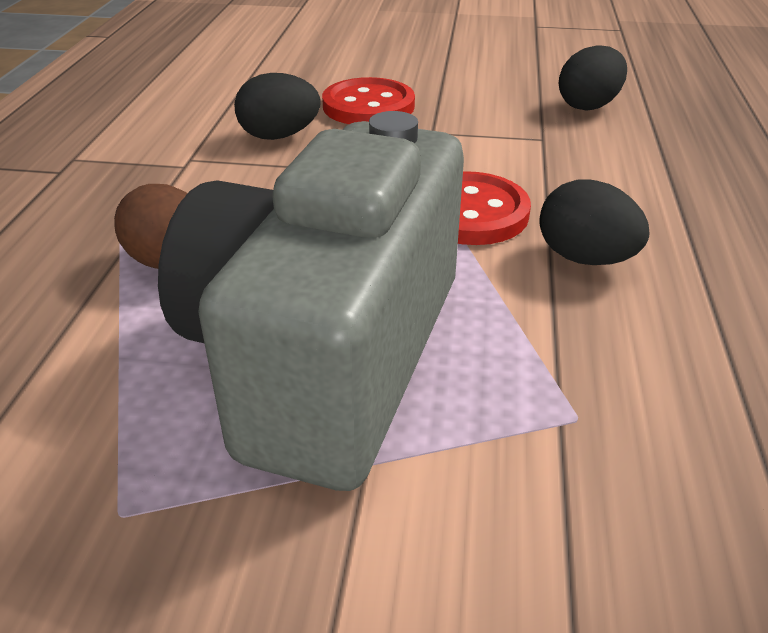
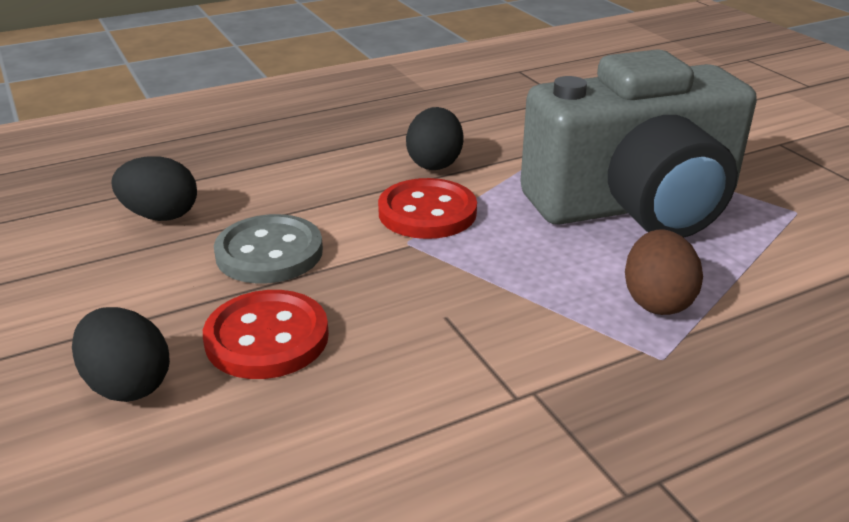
camera: 125 degrees left, 5 degrees down
black egg [234,73,320,140] -> black egg moved to [72,307,170,402]
none -> grey button [214,214,323,284]

